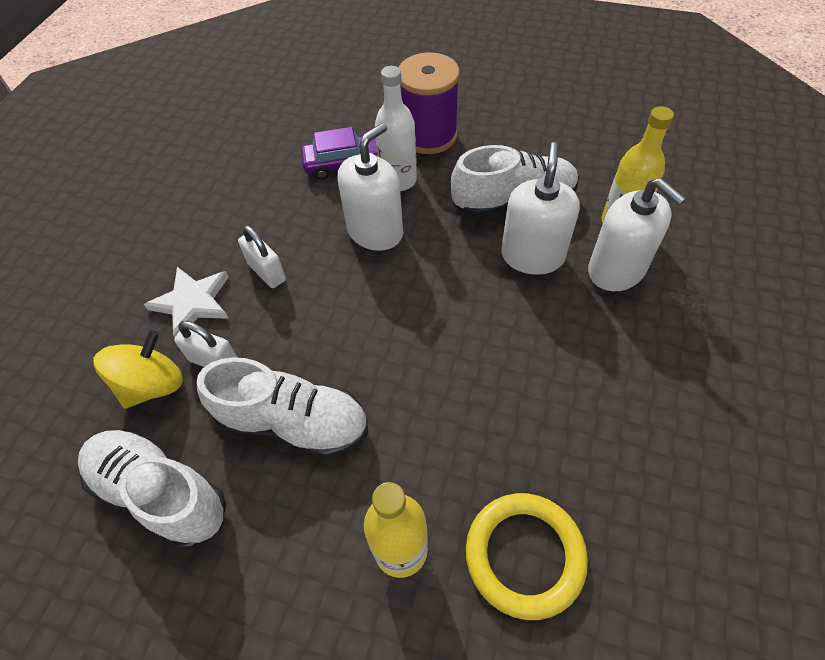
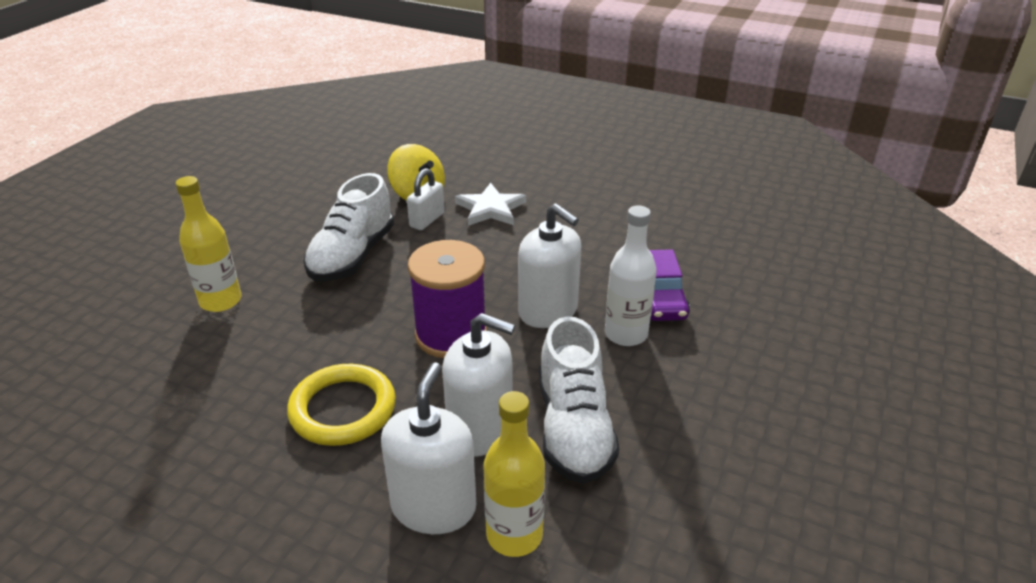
camera: 95 degrees right, 20 degrees down
white shoe [78,430,226,550] -> none
white padlock [238,225,286,288] -> none
purple spool [398,53,460,154] -> purple spool moved to [408,240,487,358]
yellow ring [466,493,588,620] -> yellow ring moved to [287,364,396,446]
white soap dispenser [588,178,686,291] -> white soap dispenser turned 135 degrees clockwise [381,362,476,534]

